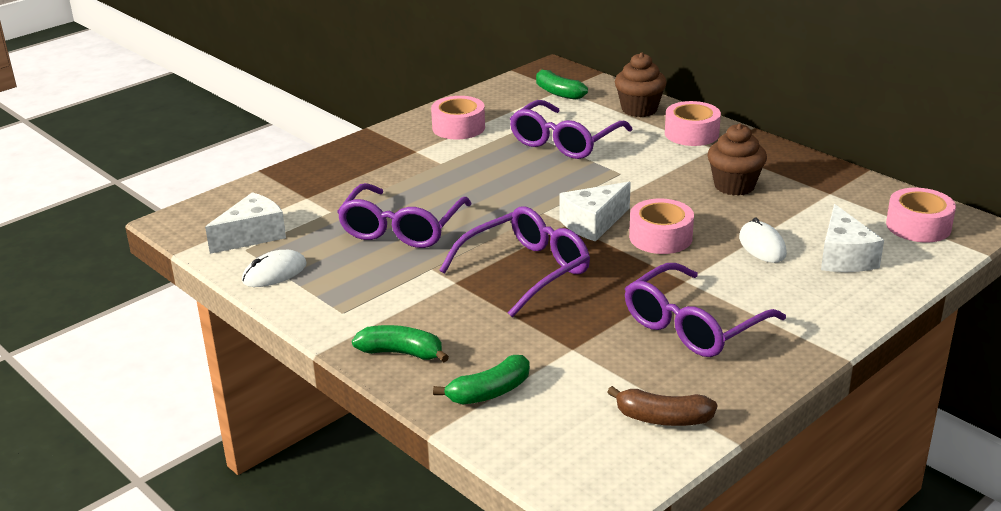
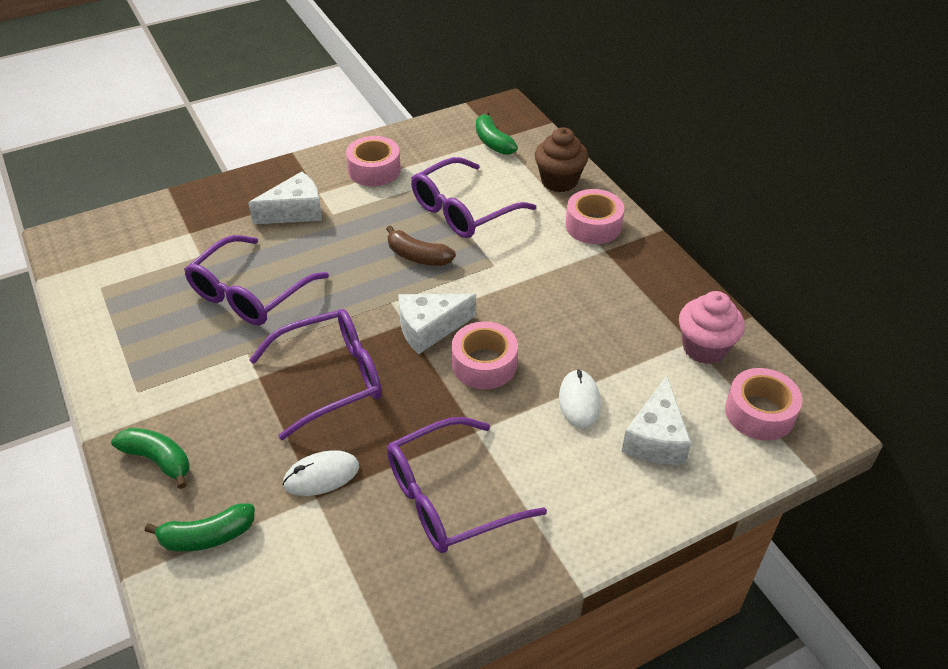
camera: 15 degrees right, 15 degrees up
white cheese [205,192,286,254] -> white cheese moved to [248,172,322,224]
white mouse [242,250,307,287] -> white mouse moved to [282,450,359,496]
brown banana [607,386,717,426] -> brown banana moved to [386,225,456,266]
brown cupcake [707,123,767,196] -> none
none -> pink cupcake [679,291,745,364]

